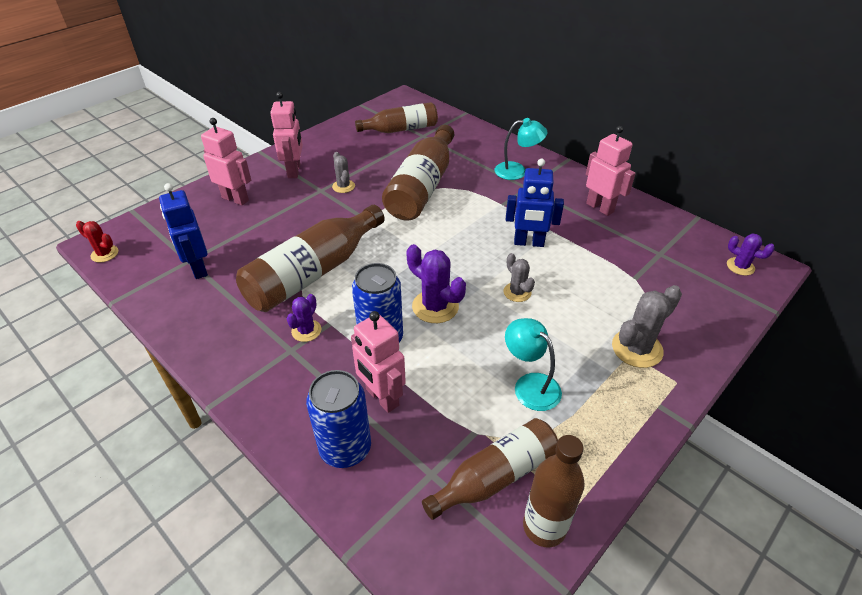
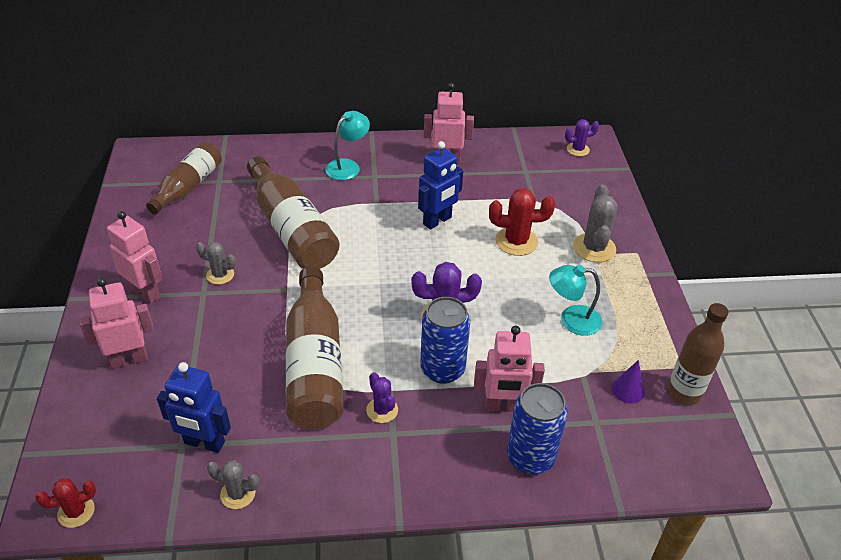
camera: 50 degrees left, 0 degrees up
brown bottle [422,418,558,520] -> purple cone [612,360,645,404]
grey cactus [503,253,535,302] -> grey cactus moved to [207,460,259,509]
none -> red cactus [489,188,555,256]

